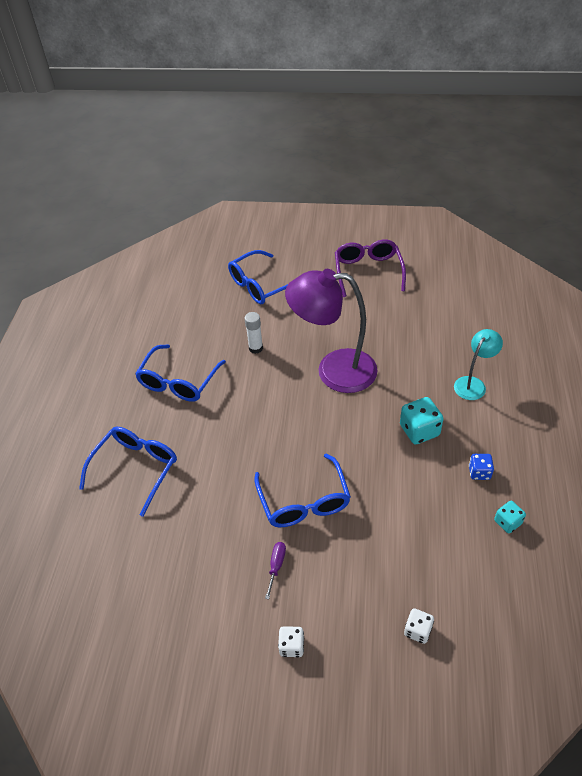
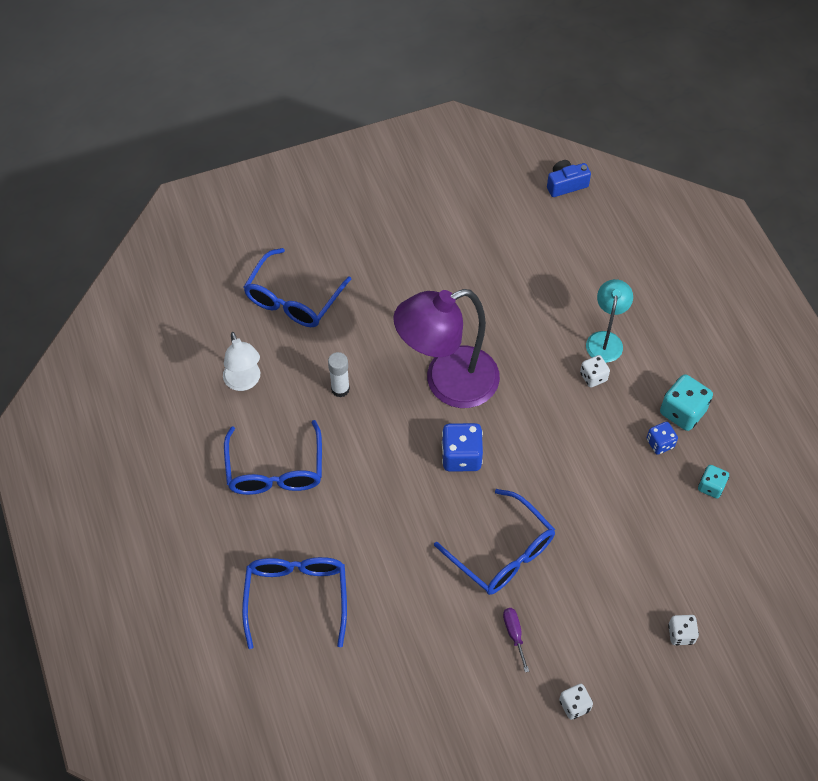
camera: 30 degrees left, 10 degrees up
purple glasses [335,239,406,297] -> none
turquoise dice [400,397,443,445] -> turquoise dice moved to [660,374,713,431]
none -> white lamp [223,332,260,391]
none -> blue dice [441,423,483,472]
none -> blue camera [547,160,591,197]
none -> white dice [580,355,610,387]

